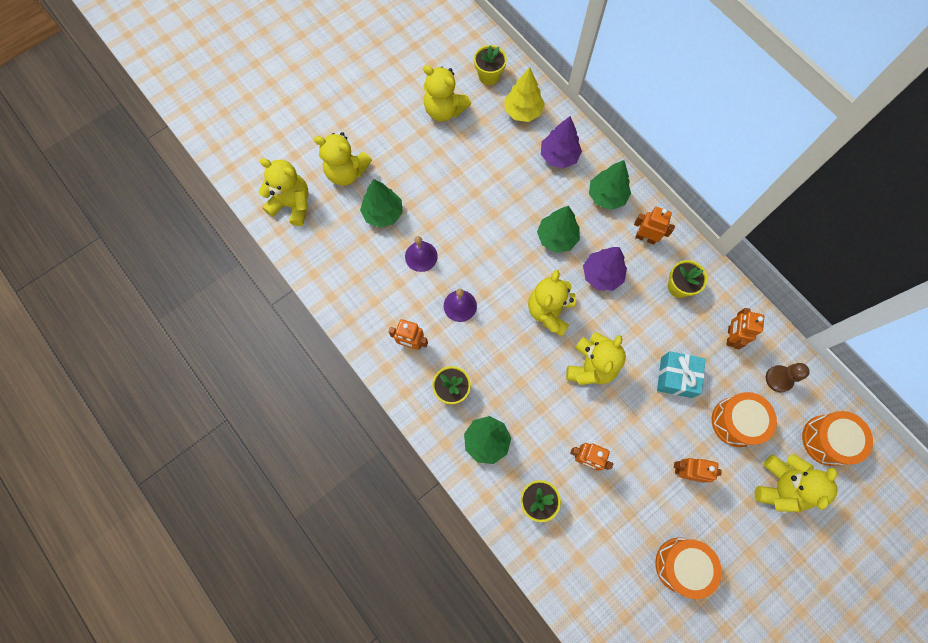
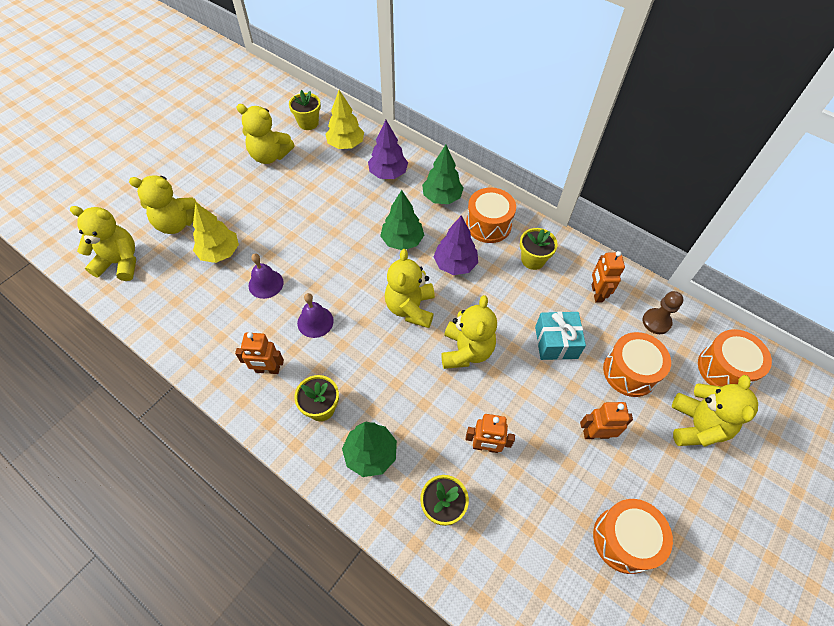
camera: 15 degrees left, 15 degrees down
green tree [360,179,403,228] -> yellow tree [193,202,239,263]
orange robot [634,207,675,245] -> orange drum [466,187,516,243]

